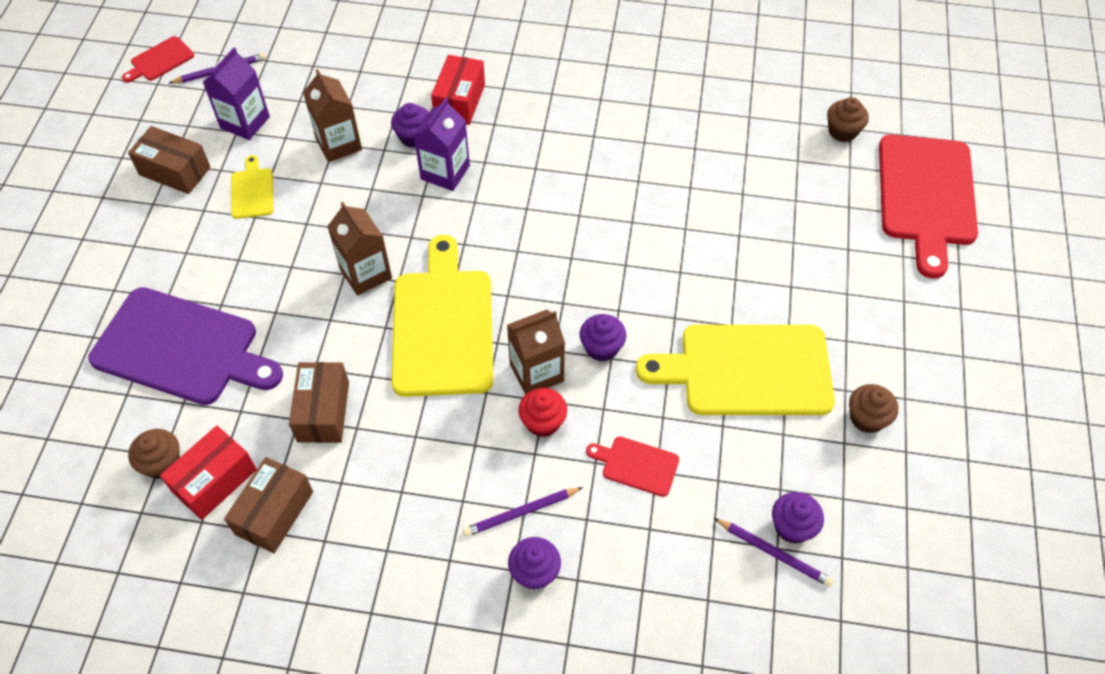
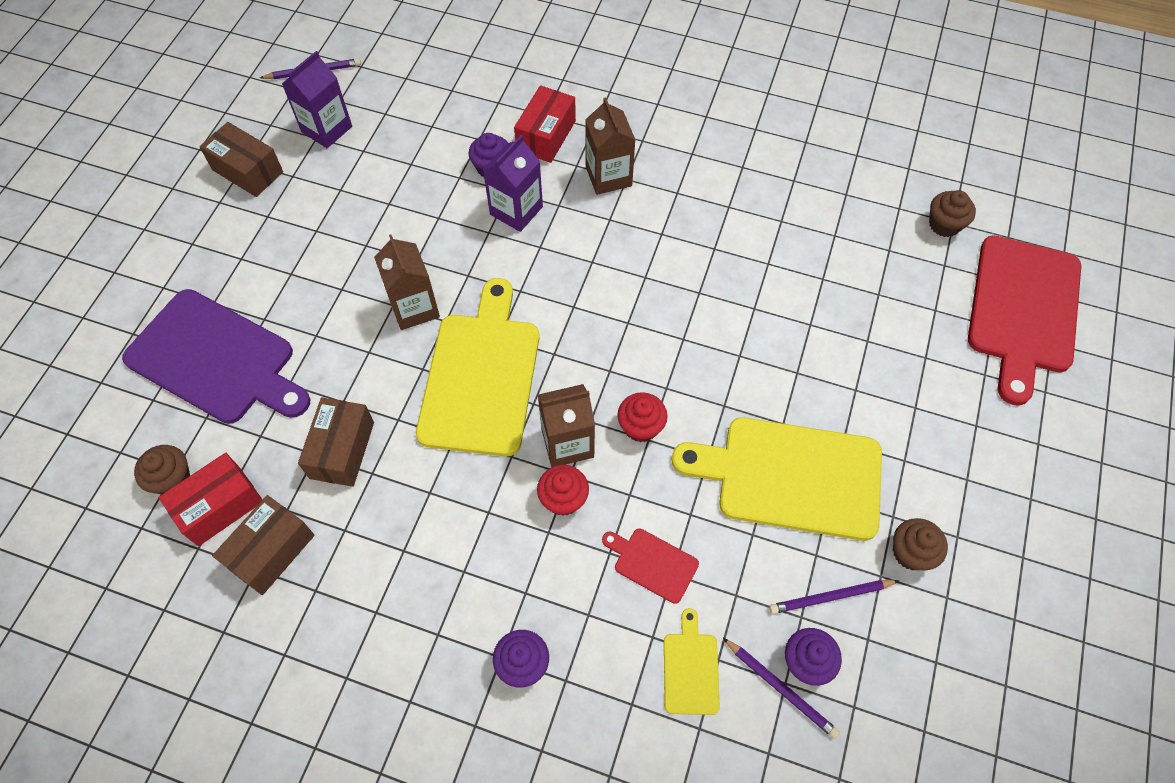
camera: 10 degrees right, 5 degrees up
red cutting board [122,36,194,83] -> none
yellow cutting board [231,155,274,219] -> yellow cutting board moved to [664,608,720,715]
brown carton [303,69,362,162] -> brown carton moved to [585,97,635,195]
purple pencil [463,487,583,537] -> purple pencil moved to [769,580,899,614]
purple cupcake [580,314,626,361] -> red cupcake [617,392,668,442]

